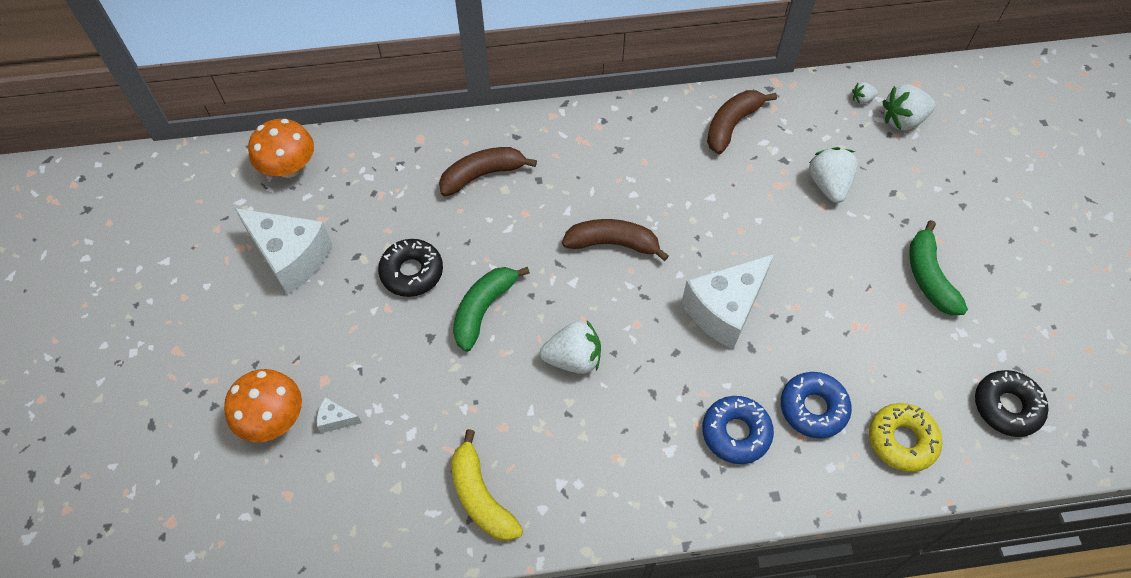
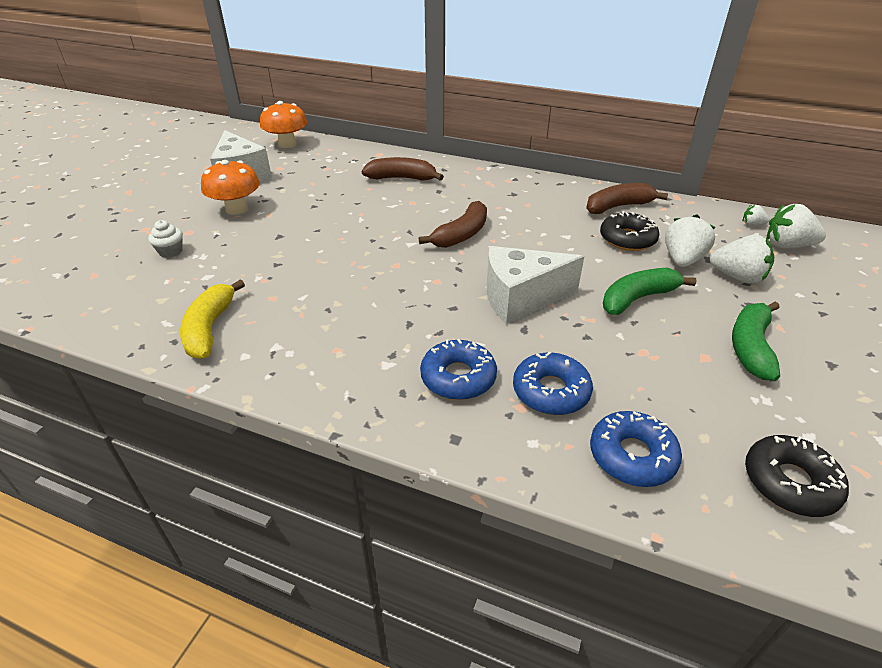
camera: 30 degrees right, 20 degrees down
orange mushroom [224,369,302,442] -> orange mushroom moved to [201,160,260,215]
white cheese [317,397,362,433] -> white cupcake [148,220,183,258]
black donut [378,239,443,297] -> black donut moved to [600,211,659,251]
green banana [453,267,530,352] -> green banana moved to [603,268,697,315]
white strawberry [540,321,601,374] -> white strawberry moved to [709,235,774,284]
brown banana [562,219,669,261] -> brown banana turned 90 degrees clockwise [419,201,487,248]
yellow donut [869,403,942,472] -> blue donut [590,411,682,487]

